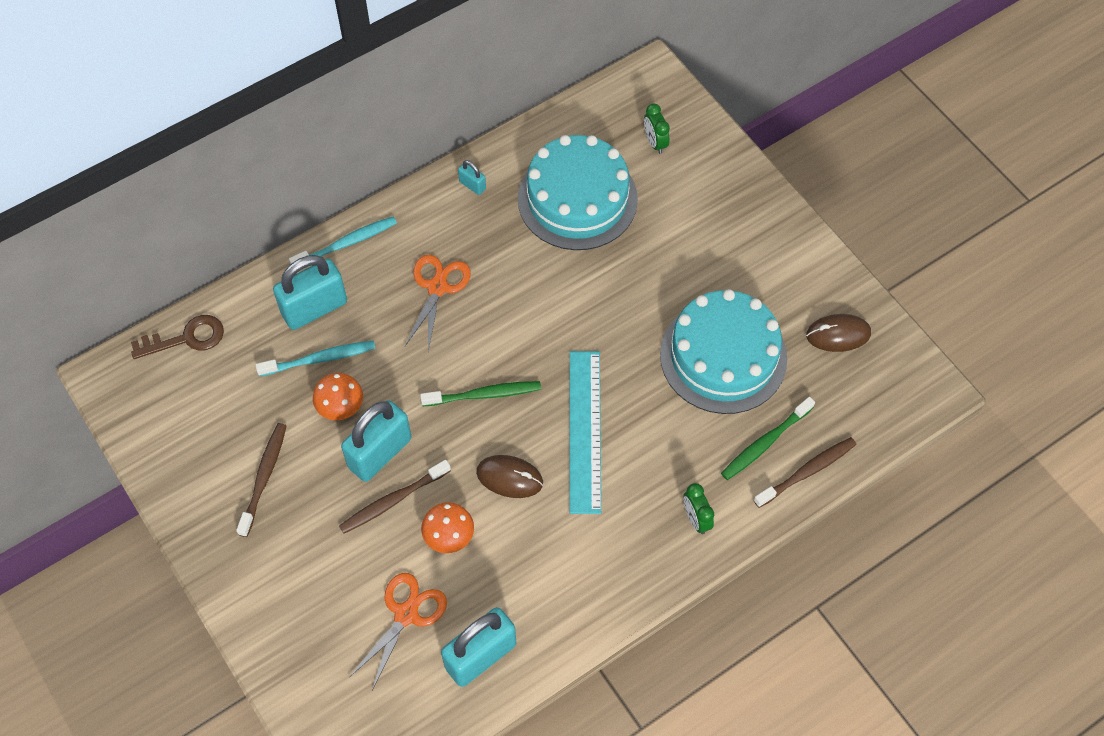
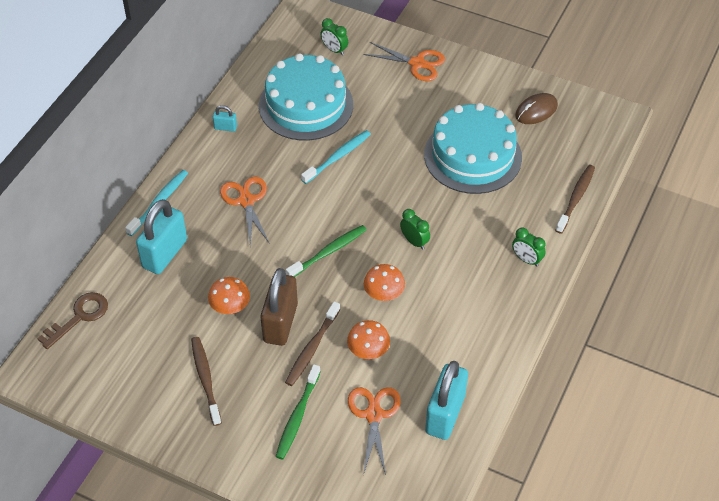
camera: 30 degrees left, 10 degrees down
turquoise toothbrush [256,341,375,376] -> turquoise toothbrush moved to [301,130,371,184]
turquoise padlock [341,400,412,482] -> brown padlock [260,268,298,346]
brown mouse [476,455,543,498] -> orange mushroom [364,264,405,301]
turquoise ruler [569,351,601,514] -> green clock [400,209,430,250]
green toothbrush [721,397,815,480] -> green toothbrush moved to [275,364,321,459]
none -> orange scissors [363,42,445,81]

